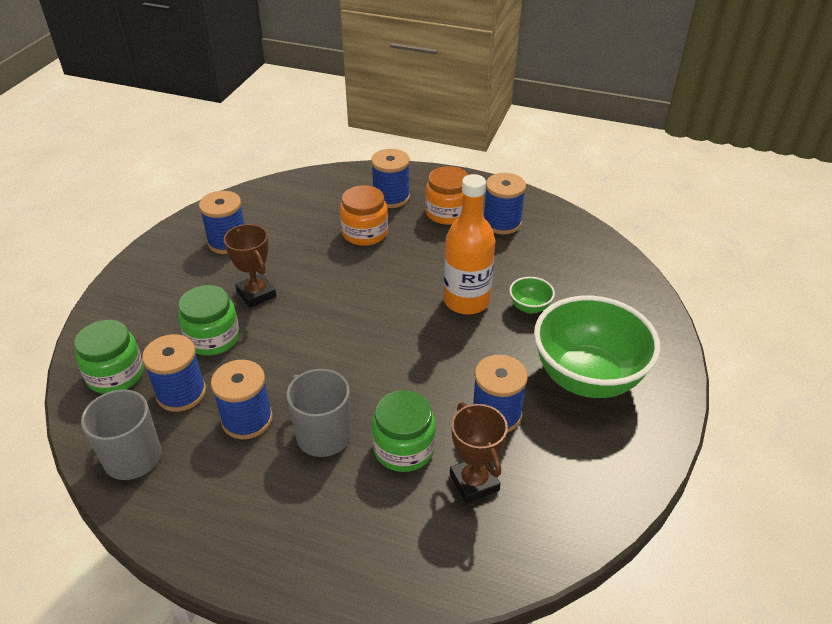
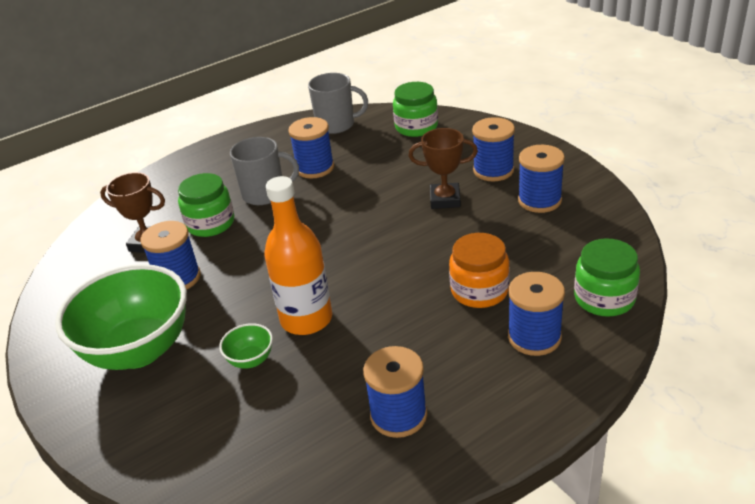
camera: 130 degrees right, 5 degrees down
blue spool [142,334,206,412] -> blue spool moved to [472,117,515,181]
green jar [178,285,240,356] -> green jar moved to [574,238,640,317]
orange jar [425,166,468,225] -> none

